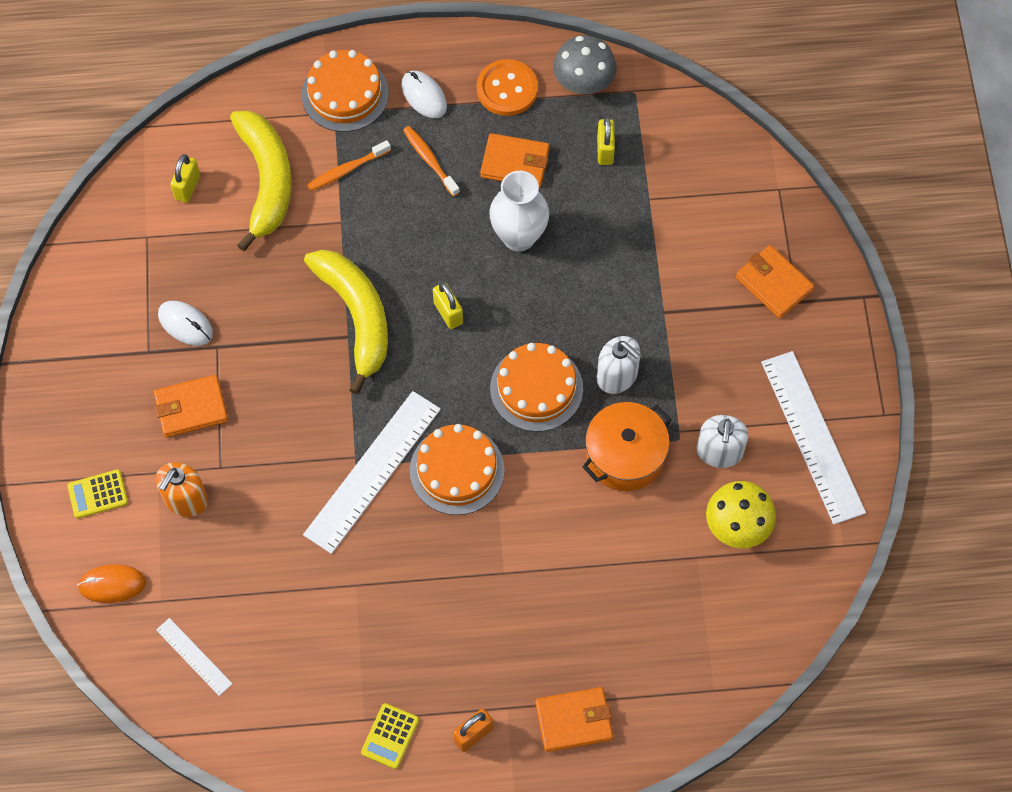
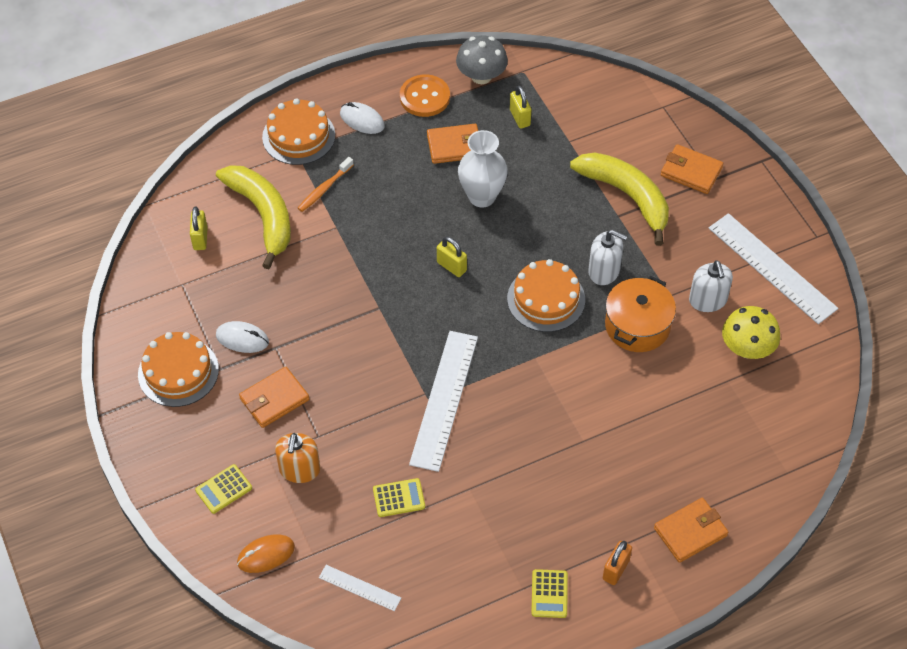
camera: 20 degrees left, 10 degrees down
yellow banana [304,250,388,395] -> yellow banana moved to [570,152,669,246]
orange toothbrush [403,126,460,197] -> none
orange cake [410,424,505,515] -> orange cake moved to [138,332,219,407]
none -> yellow calculator [373,478,425,517]

